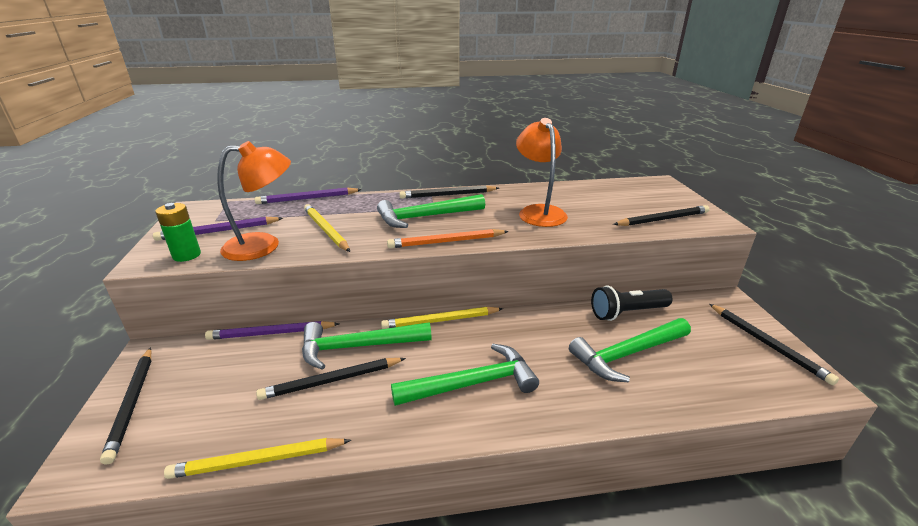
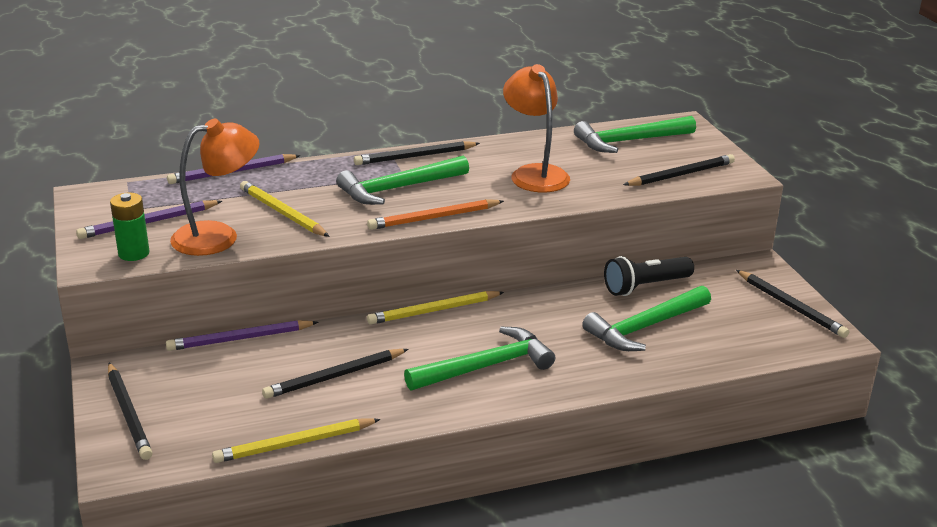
camera: 10 degrees left, 0 degrees up
green hammer [302,322,432,370] -> green hammer moved to [574,116,696,153]

